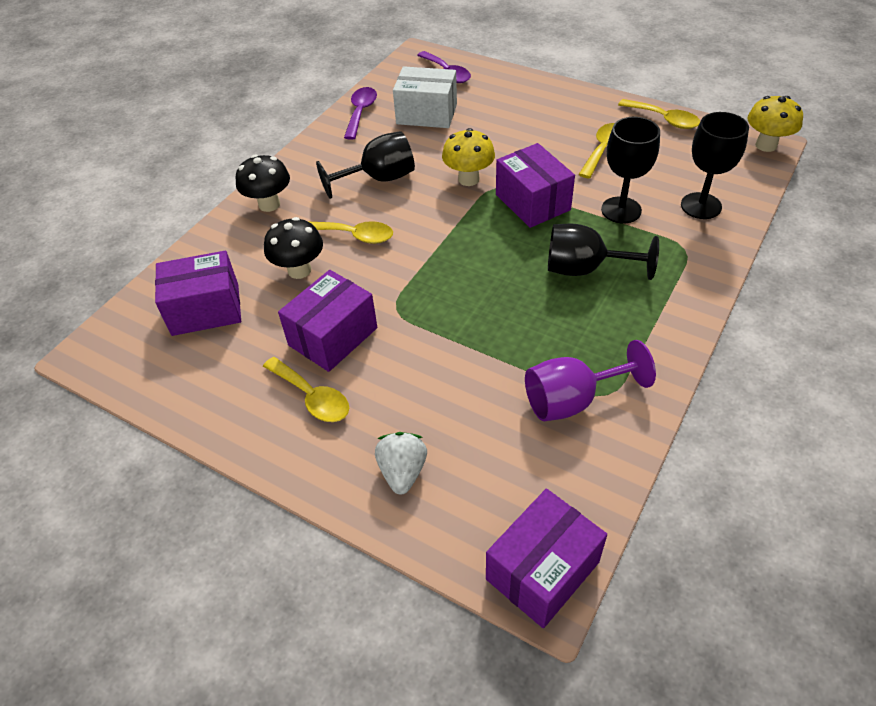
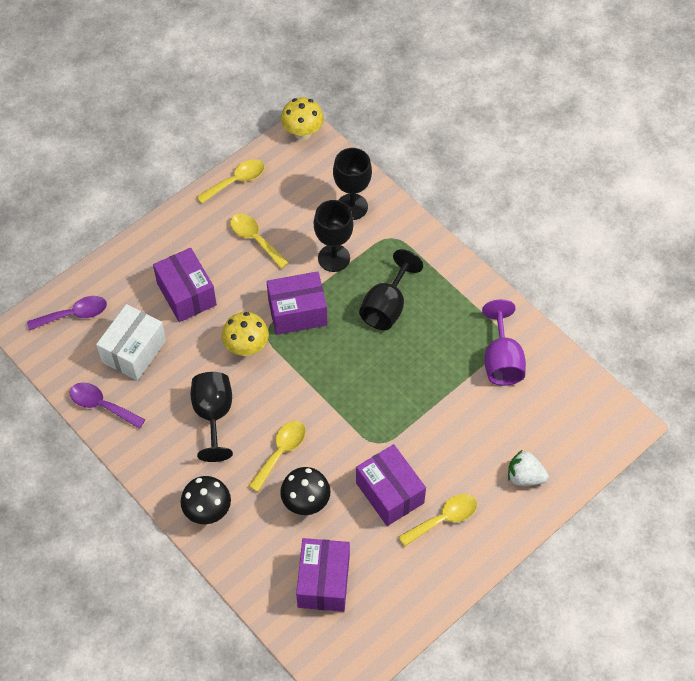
camera: 75 degrees left, 10 degrees up
purple box [486,488,607,628] -> purple box moved to [153,248,217,322]

